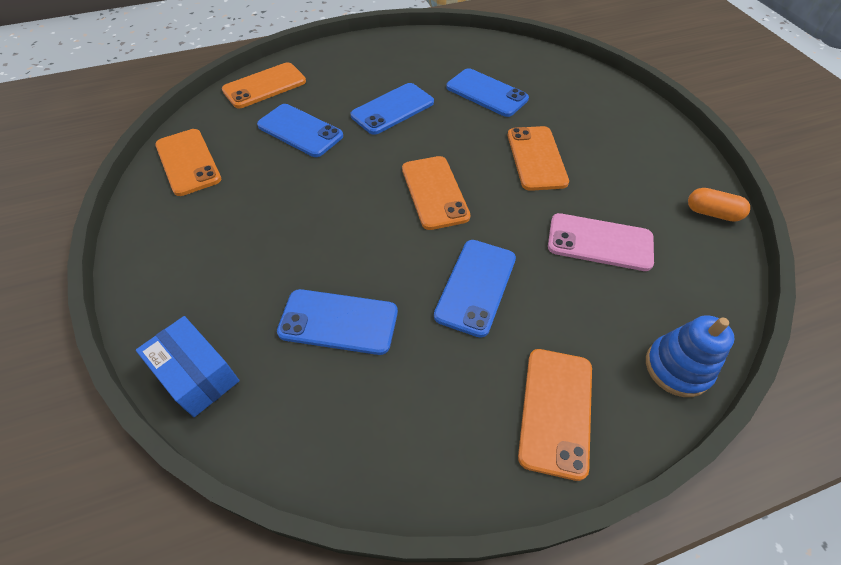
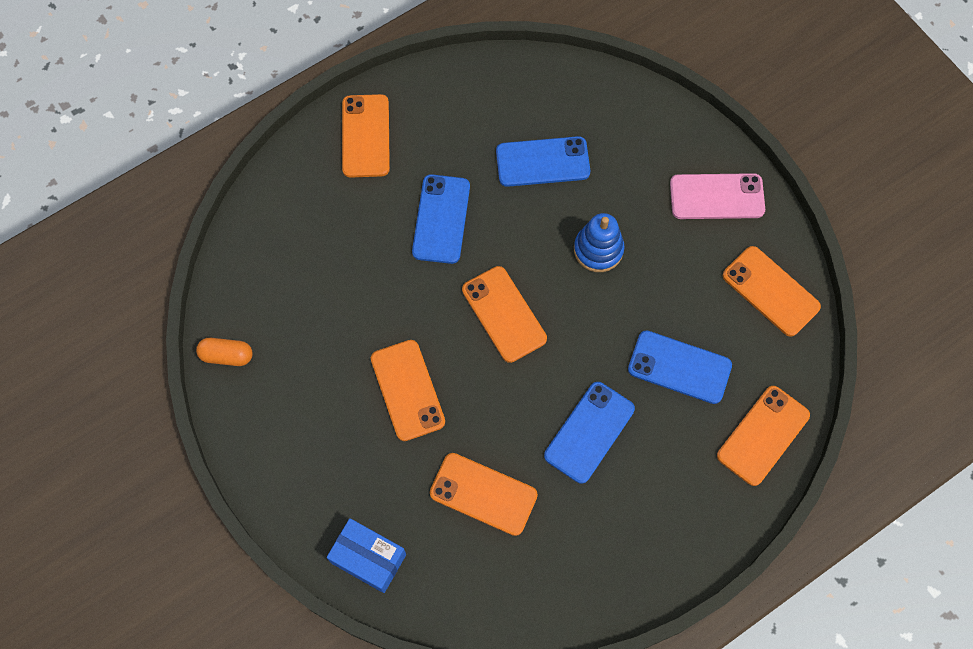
camera: 165 degrees right, 15 degrees up
blue box [136,316,239,417] -> blue box moved to [327,518,406,593]
blue phone [446,68,529,117] -> orange phone [430,453,538,536]
pink phone [548,213,654,271] -> pink phone moved to [670,173,765,219]
blue stacking toy [646,315,735,397] -> blue stacking toy moved to [574,213,624,272]

